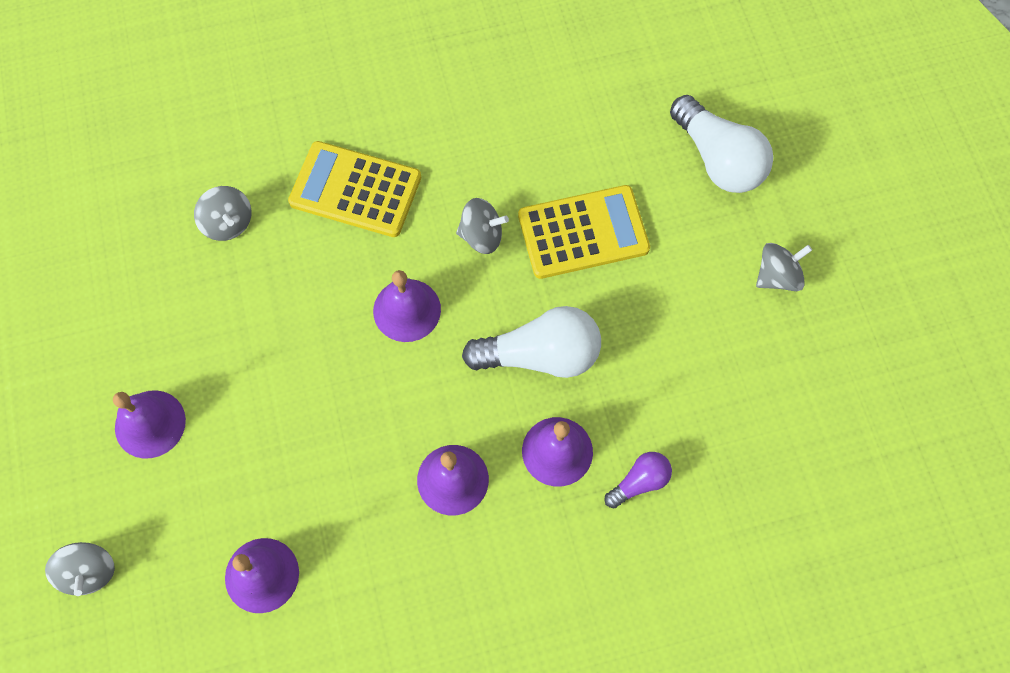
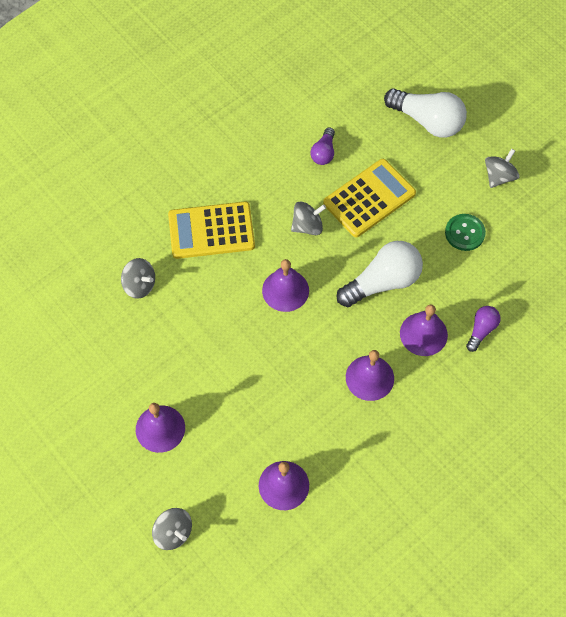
camera: 25 degrees left, 5 degrees down
none -> purple light bulb [310,127,335,165]
none -> green button [445,214,486,251]

